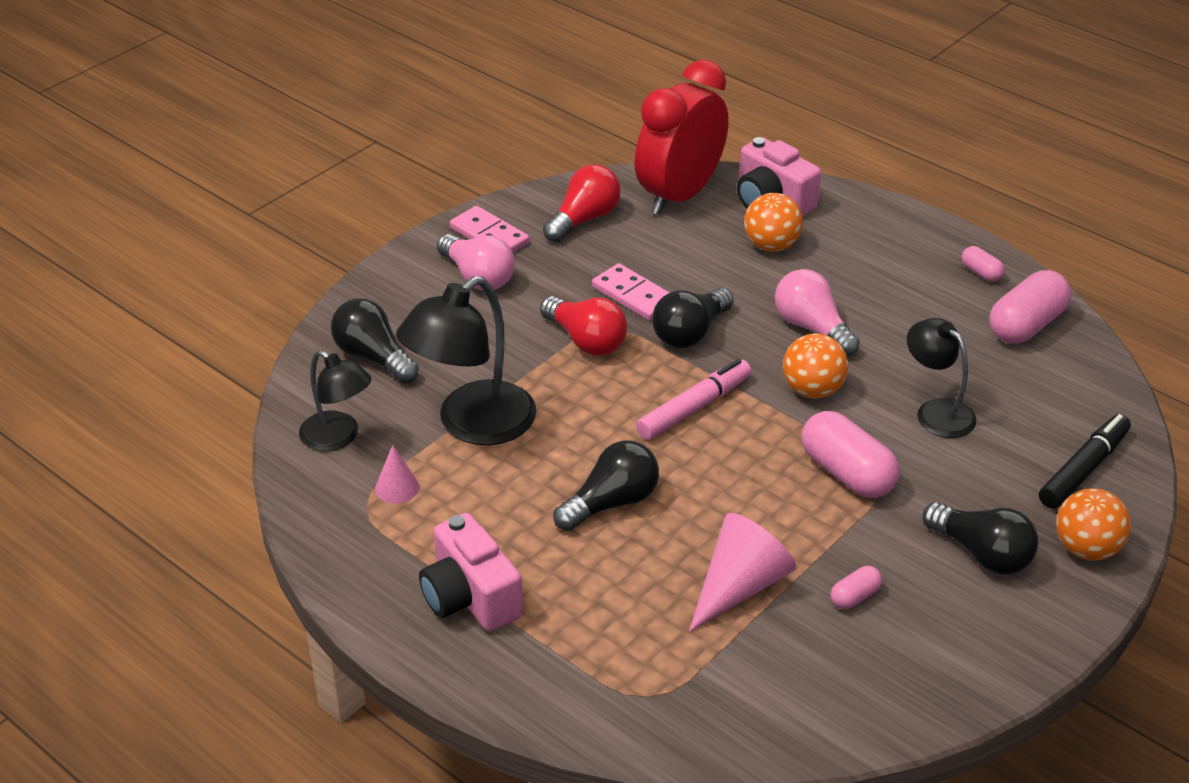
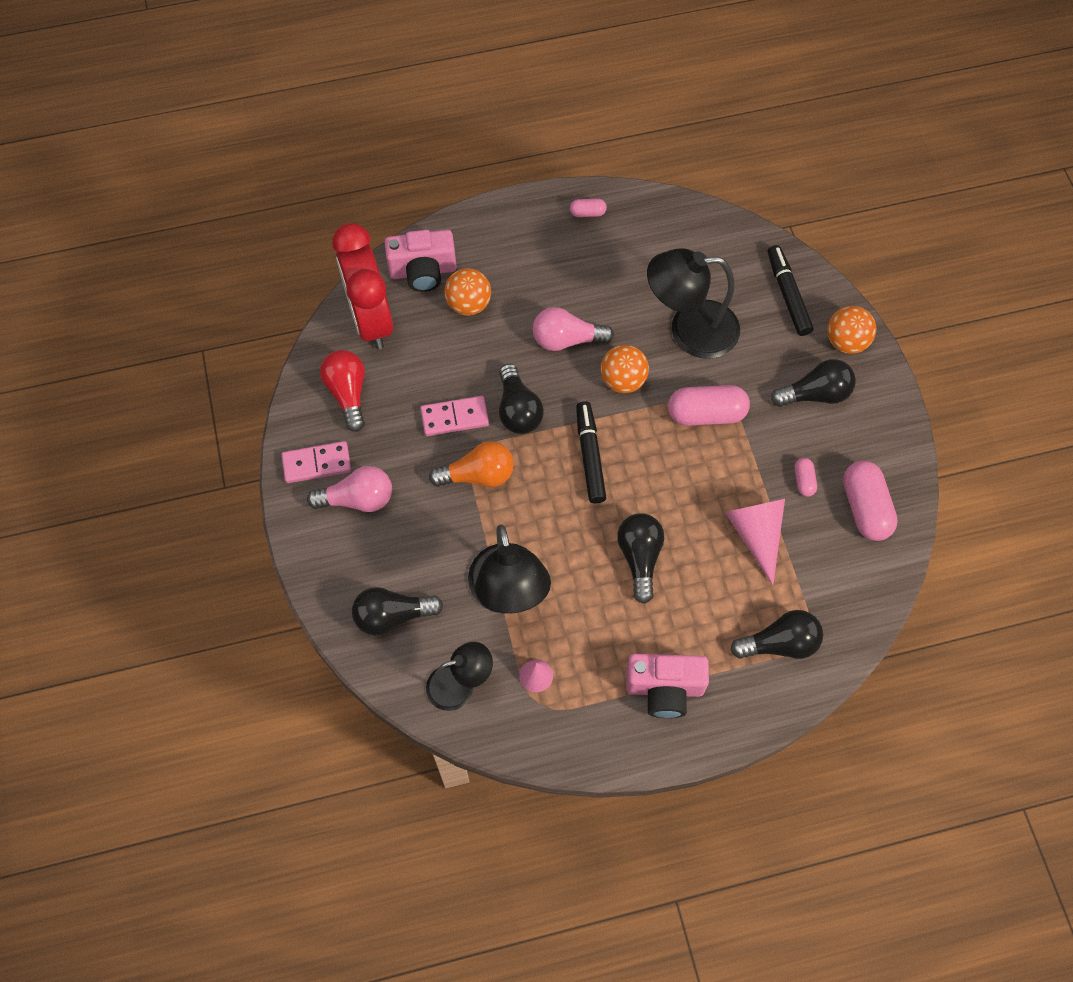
camera: 55 degrees left, 25 degrees up
red light bulb [540,296,627,356] -> orange light bulb [429,441,514,487]
pink marker [636,359,752,440] -> black marker [576,401,606,503]
black lamp [907,318,977,438] -> black lamp [647,248,740,359], size x1.65
pink capsule [989,270,1071,344] -> pink capsule moved to [843,461,898,541]
none -> black light bulb [730,610,823,659]

